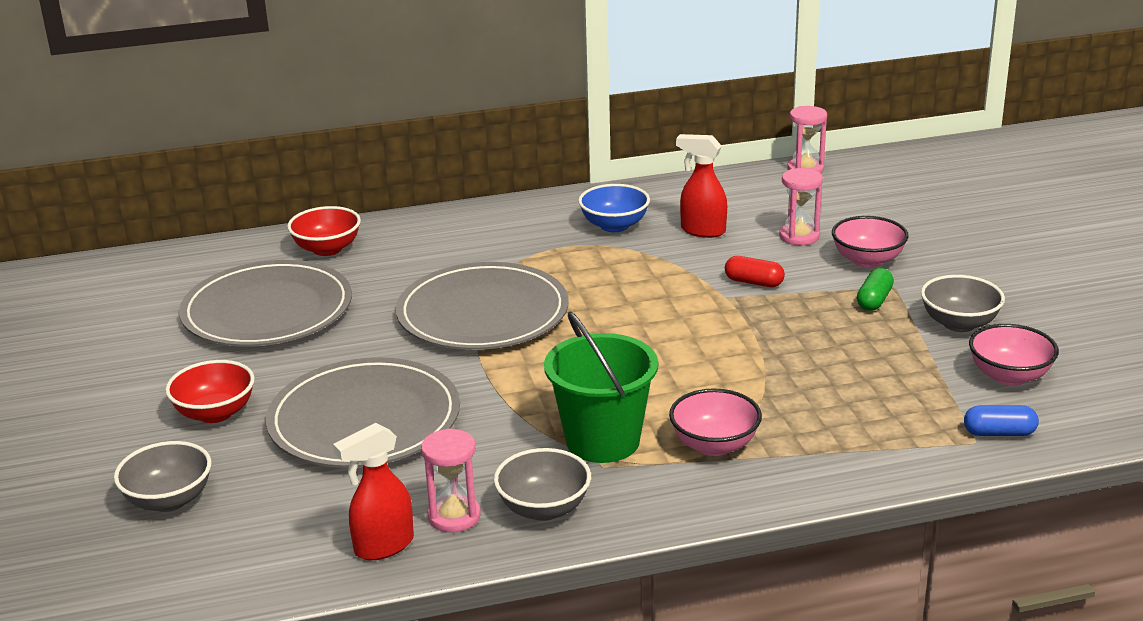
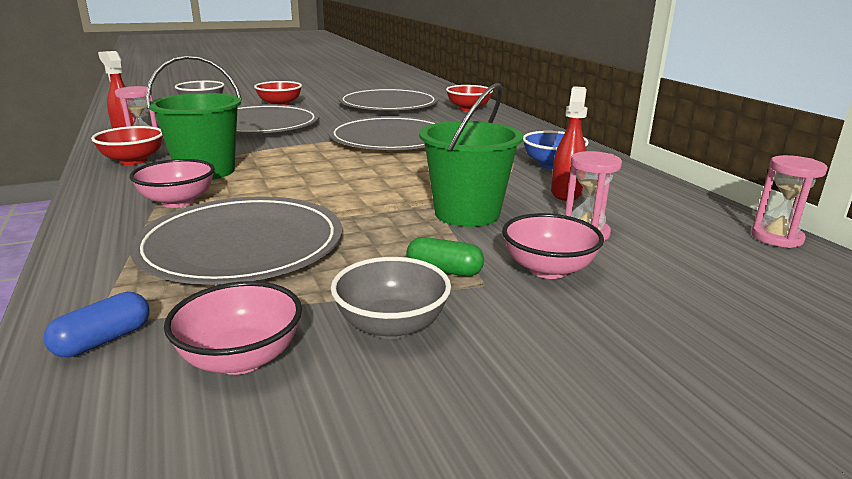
camera: 80 degrees right, 5 degrees down
grey bowl [494,448,591,521] -> red bowl [91,126,163,165]
red capsule [725,256,785,287] -> green bucket [419,83,523,227]
blue capsule [964,405,1039,436] -> blue capsule turned 45 degrees clockwise [44,292,150,357]
none -> grey plate [130,196,342,285]

